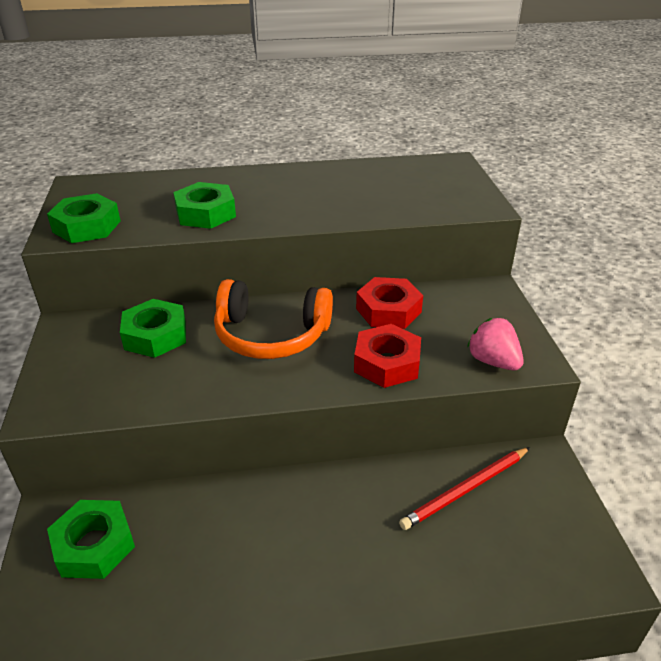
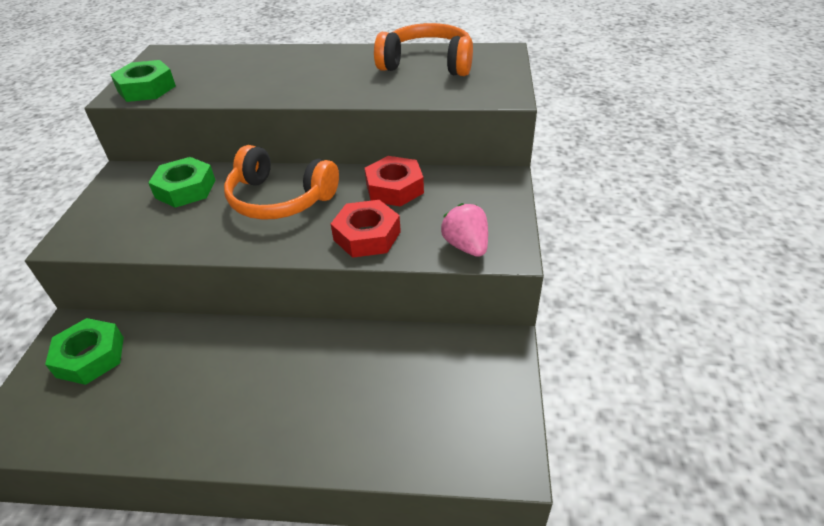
camera: 15 degrees right, 5 degrees up
green nut [173,182,236,229] -> none
red pencil [399,447,530,530] -> none
none -> orange headphones [374,23,473,76]

